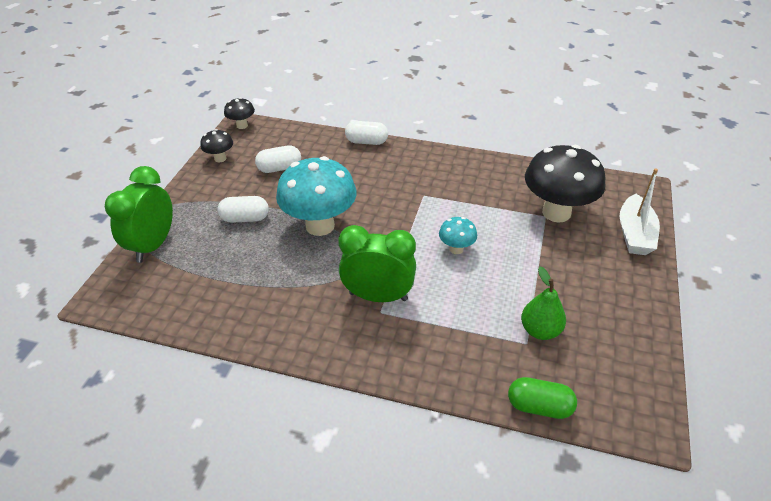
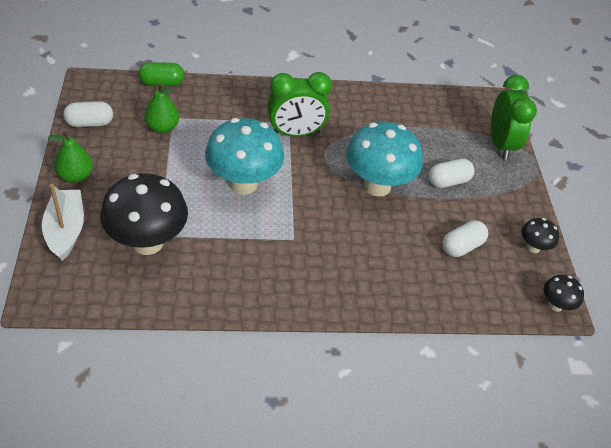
camera: 155 degrees right, 5 degrees up
white capsule [345,121,388,145] -> white capsule moved to [63,101,113,127]
turquoise mushroom [439,217,477,254] -> turquoise mushroom [205,118,284,195], size x2.12
none -> green pear [48,131,93,183]

